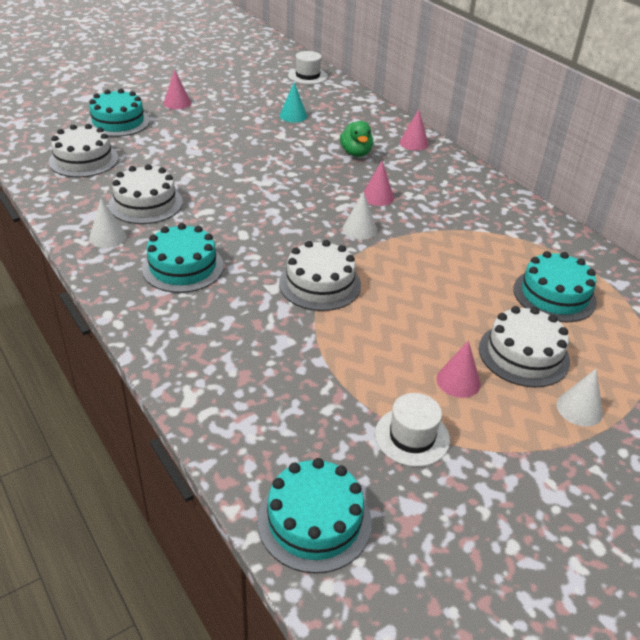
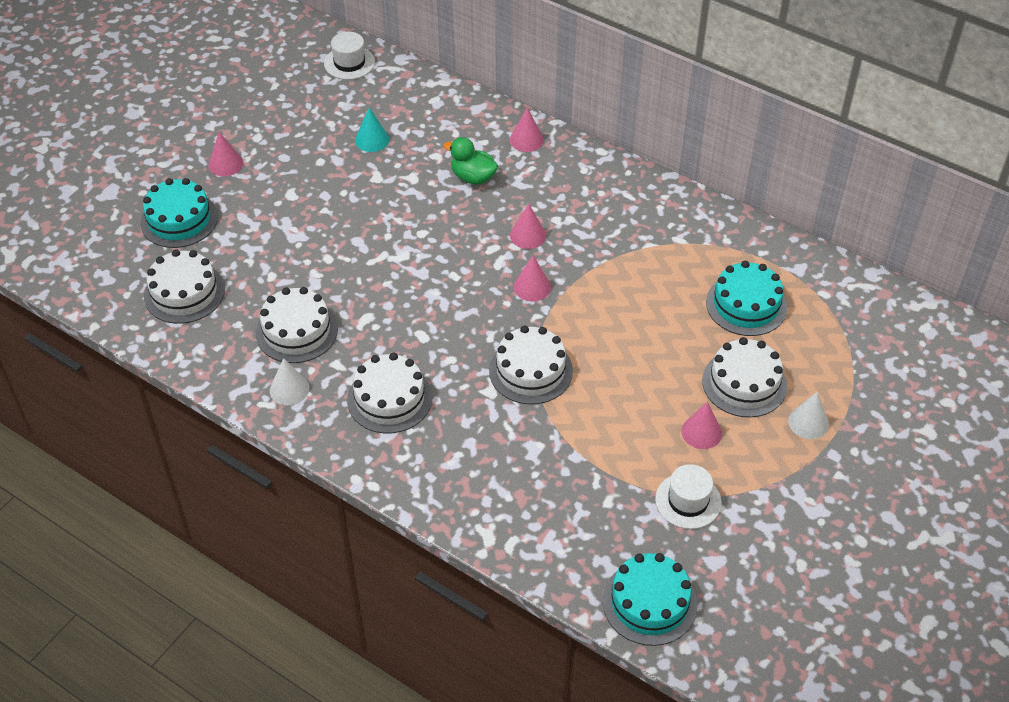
camera: 20 degrees left, 10 degrees up
turquoise cake [142,223,224,293] -> white cake [347,353,432,433]
green duck [340,121,373,157] -> green duck turned 150 degrees clockwise [444,137,498,185]
white cone [343,191,377,240] -> pink cone [514,255,551,302]

